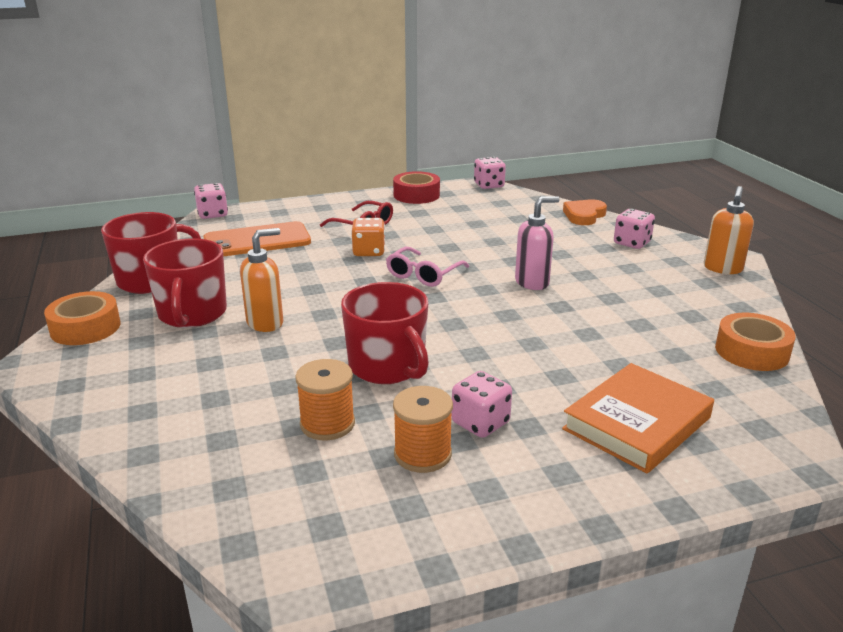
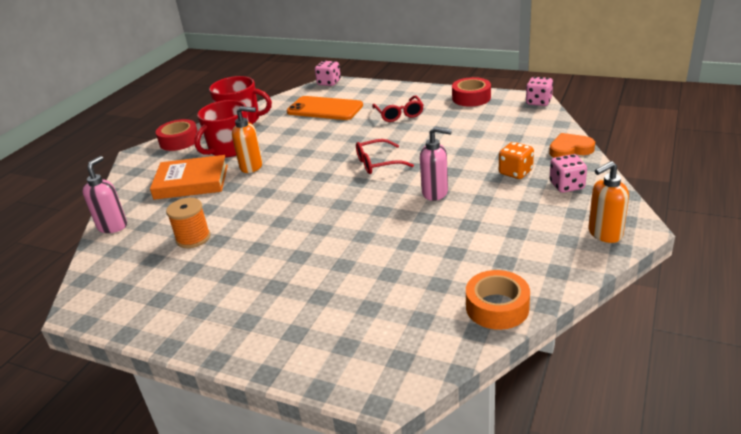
camera: 45 degrees right, 5 degrees up
orange tape [44,291,121,345] -> red tape [156,119,197,151]
red mug [341,282,429,384] -> none
orange dice [351,218,385,256] -> orange dice moved to [499,142,534,179]
pink glasses [386,247,469,287] -> red glasses [356,139,414,174]
orange spool [393,386,453,473] -> none
pink dice [451,371,512,438] -> none
orange book [562,363,714,473] -> orange book moved to [150,155,228,200]
none -> pink soap dispenser [82,156,127,233]

